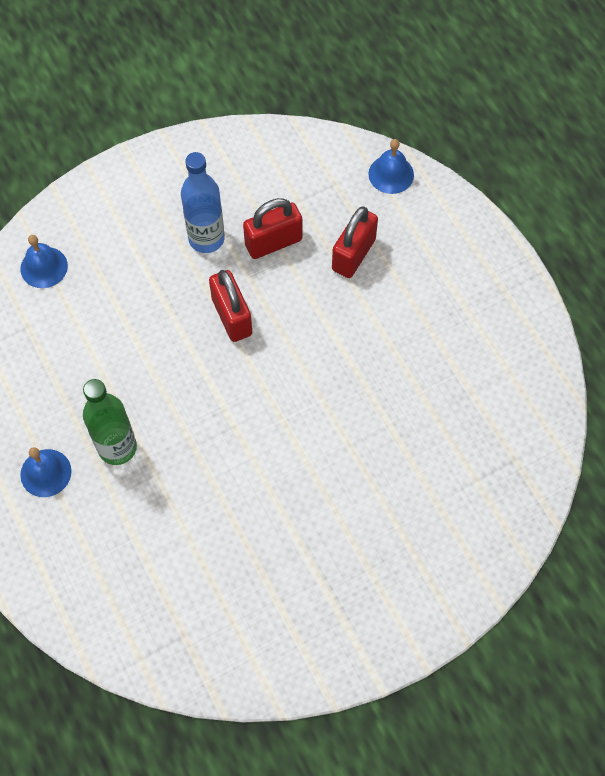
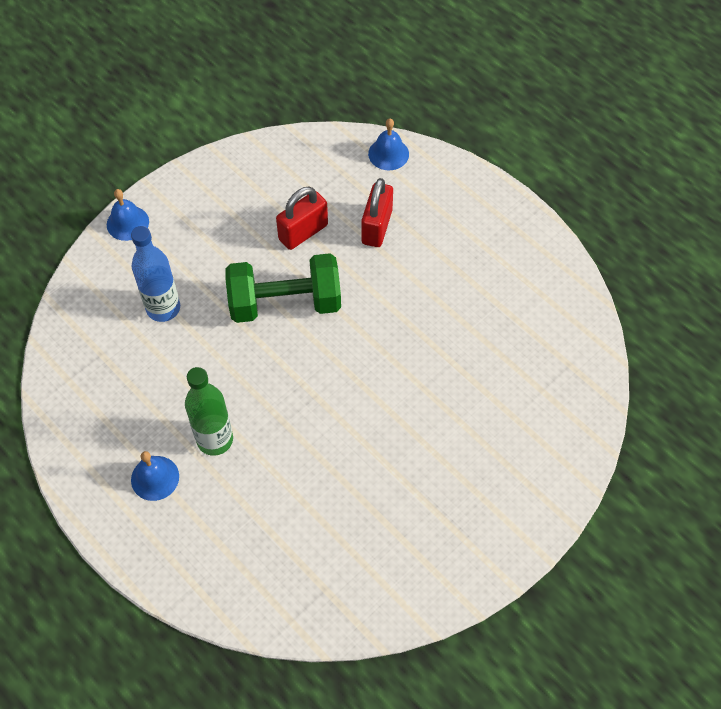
camera: 15 degrees left, 5 degrees down
blue bell [20,235,68,288] -> blue bell moved to [107,189,149,241]
blue bottle [181,152,225,253] -> blue bottle moved to [131,226,180,322]
red padlock [209,270,252,342] -> green dumbbell [226,253,341,323]

